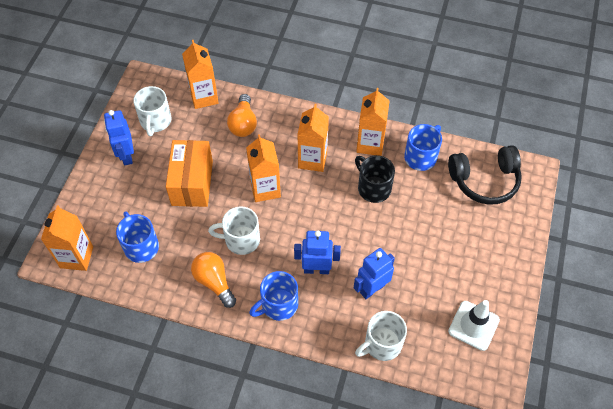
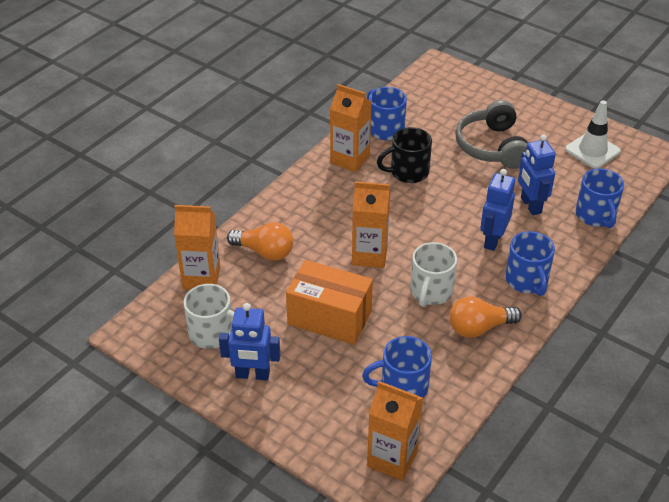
camera: 70 degrees left, 15 degrees down
orange carton [297,104,329,172] -> none
white mug [355,311,407,361] -> blue mug [576,168,624,228]
black headphones [448,145,522,205] -> none
none -> grey headphones [455,100,528,169]

